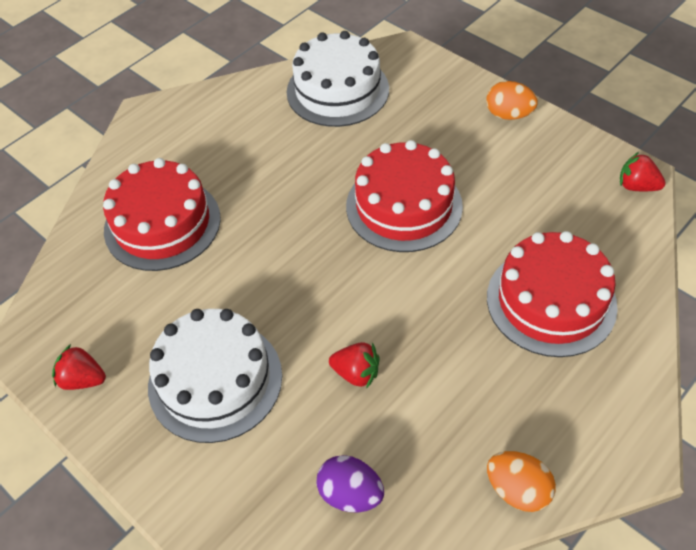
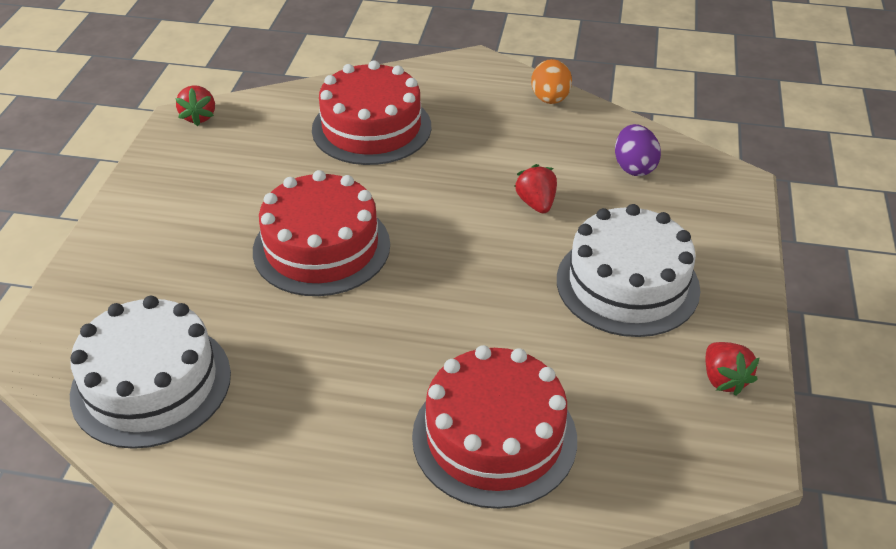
camera: 125 degrees left, 10 degrees down
orange egg [486,81,538,120] -> none

